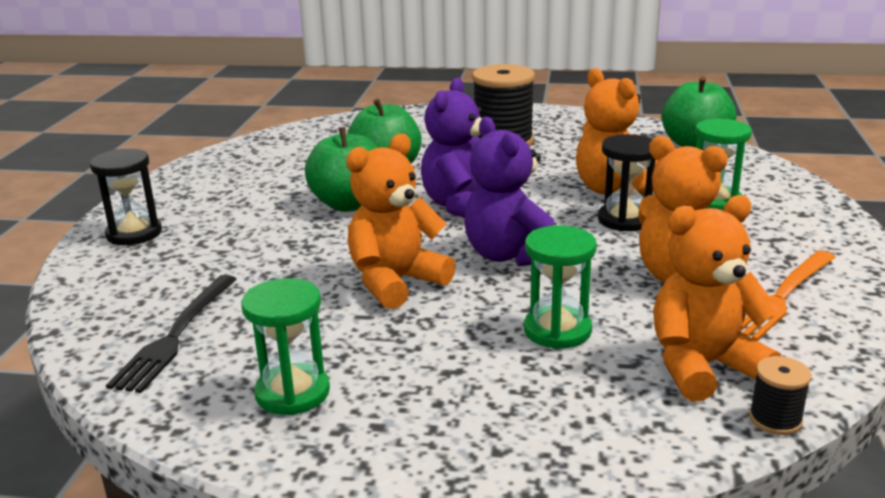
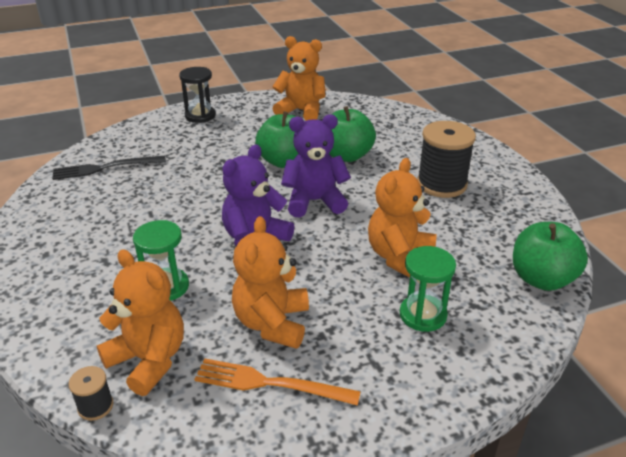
camera: 60 degrees right, 10 degrees up
green hourglass [241,278,330,415] -> none
orange teddy bear [346,134,456,309] -> orange teddy bear moved to [272,36,326,121]
black hourglass [598,134,655,231] -> none

